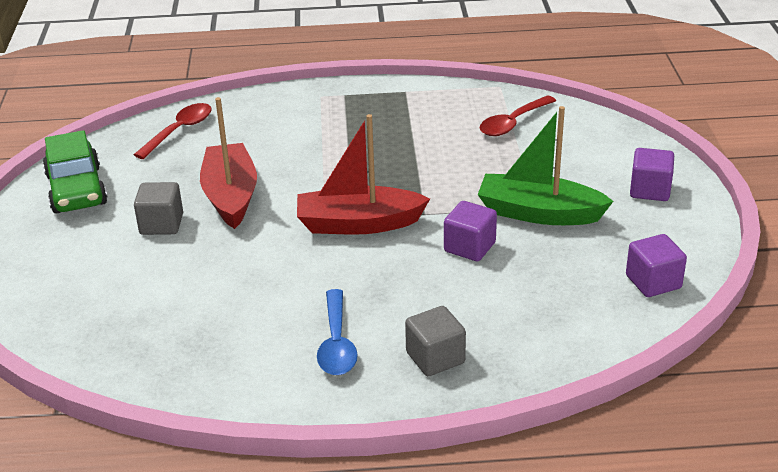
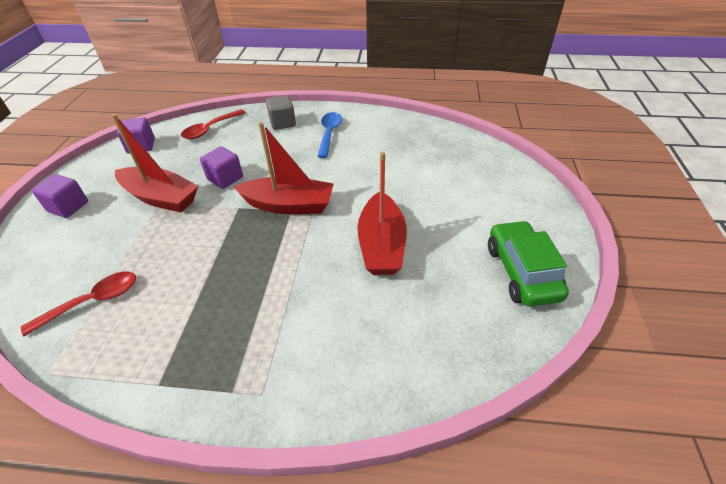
camera: 170 degrees left, 10 degrees up
red spoon [134,103,212,159] -> red spoon moved to [181,109,246,139]
grey cube [134,182,183,235] -> none
green boat [478,106,614,225] -> red boat [112,114,198,212]

